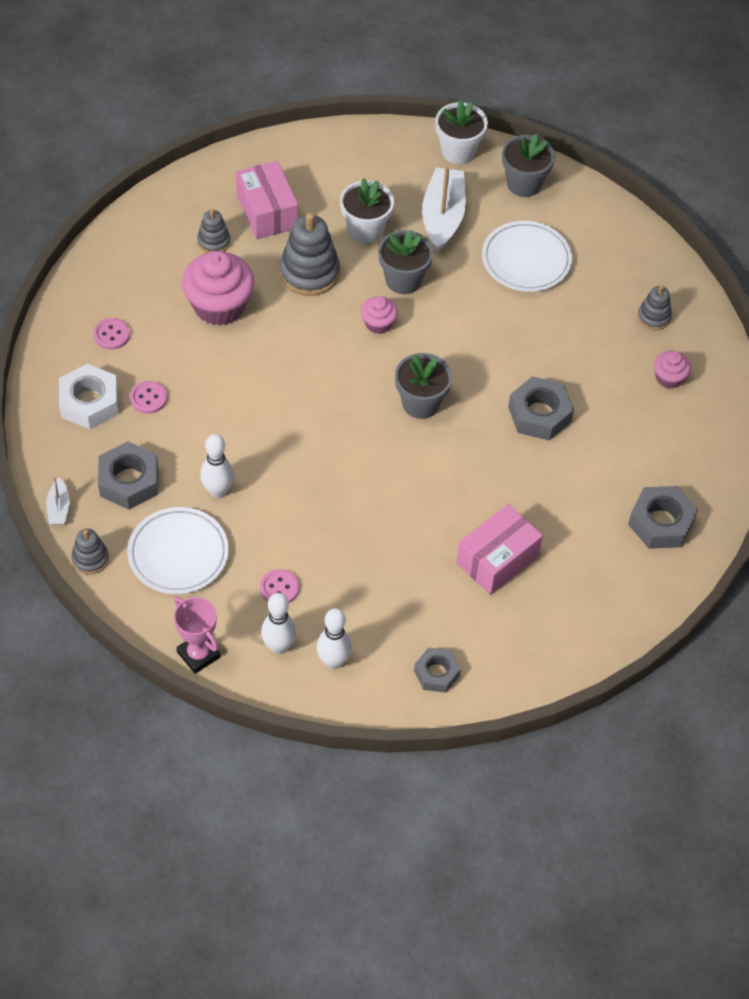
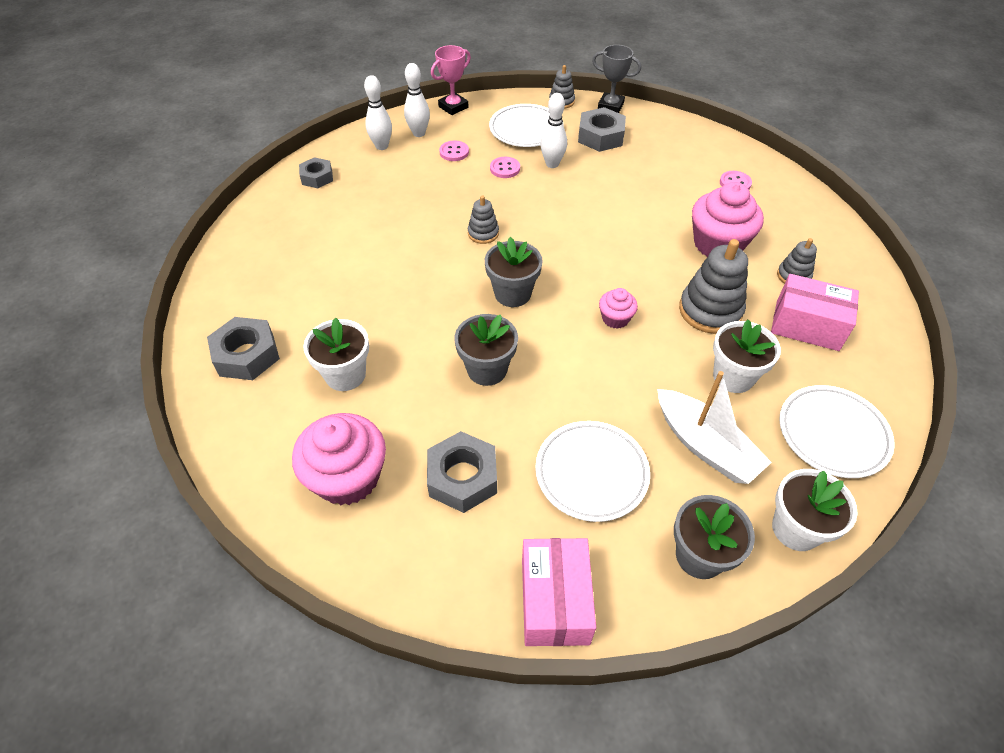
camera: 135 degrees right, 5 degrees down
white boat [46,477,70,525] -> grey trophy [592,45,641,113]
white nut [59,364,118,429] -> none
pink button [130,381,167,414] -> pink button moved to [490,157,520,178]
pink trophy [174,597,220,674] -> pink trophy turned 45 degrees counterclockwise [431,45,471,115]
grey flower pot [378,230,433,294] -> grey flower pot moved to [454,314,518,386]
pink box [456,504,543,595] -> pink box moved to [522,538,596,646]
grey nut [508,376,574,441] -> grey nut moved to [427,431,497,513]
grey stacking toy [638,285,672,330] -> grey stacking toy moved to [468,195,499,244]
pink cupcake [654,351,691,389] -> pink cupcake [292,413,386,505], size x1.96
none -> white flower pot [303,318,369,391]
none -> white plate [779,385,895,478]

